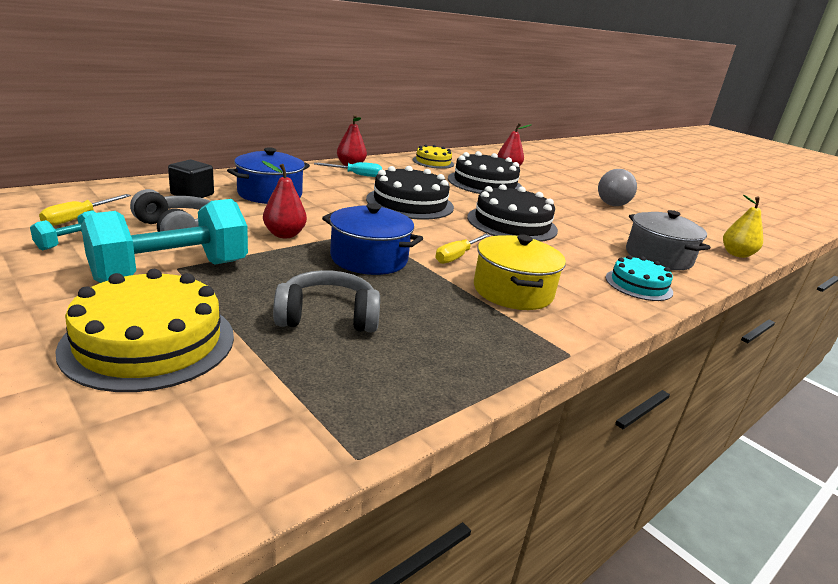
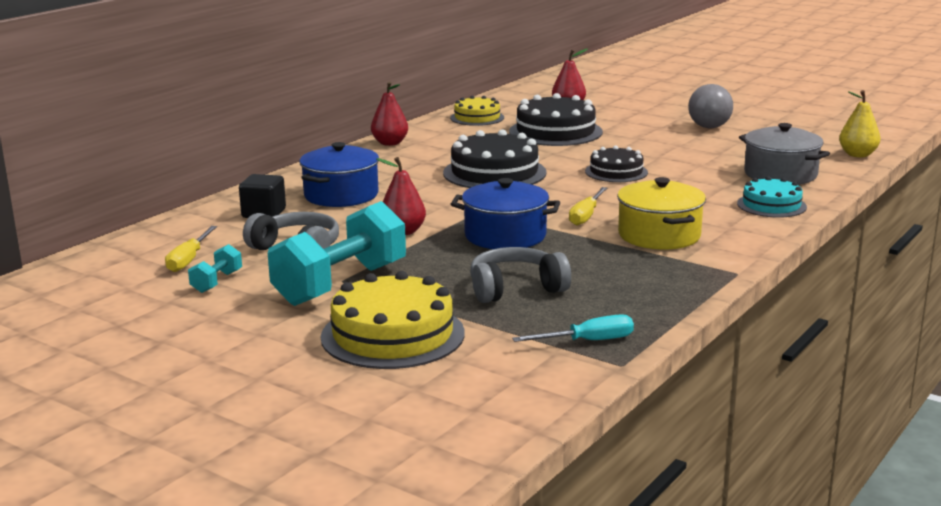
camera: 10 degrees left, 5 degrees down
turquoise screwdriver [314,162,382,177] -> turquoise screwdriver moved to [512,314,634,342]
black cake [467,184,558,242] -> black cake [585,145,648,182], size x0.60

